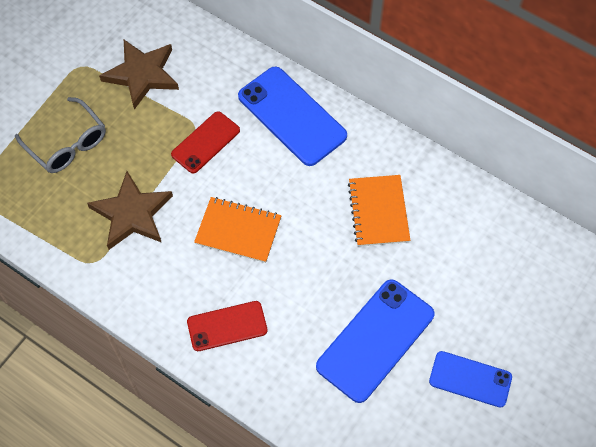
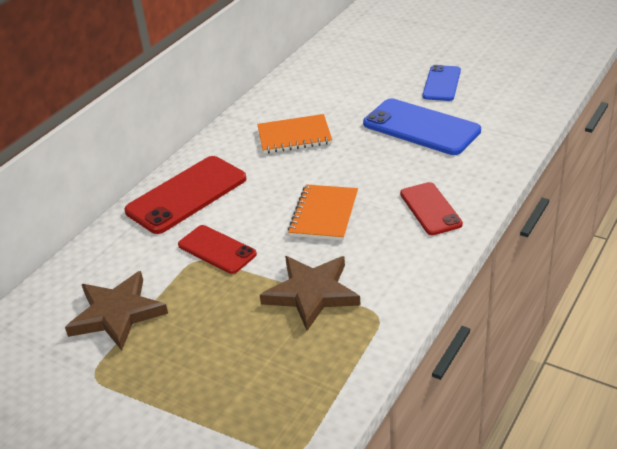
camera: 90 degrees left, 25 degrees down
grey glasses [15,97,106,173] -> none
blue phone [238,66,347,166] -> red phone [124,156,247,234]

